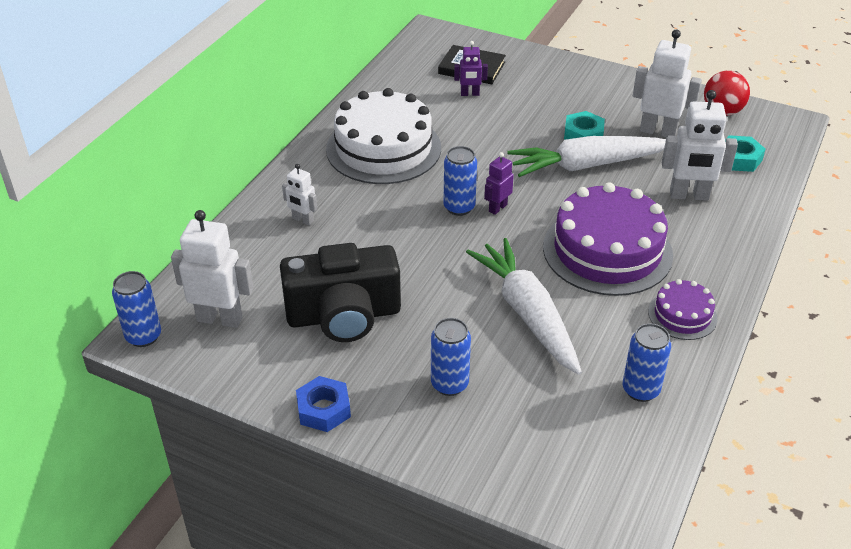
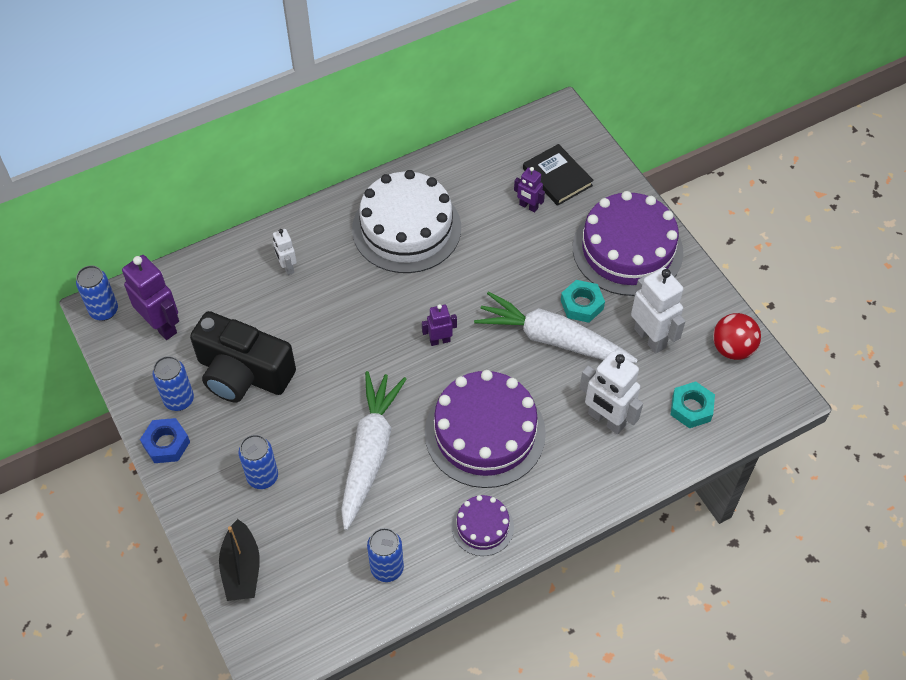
camera: 35 degrees right, 15 degrees up
white robot [171,210,254,328] -> purple robot [122,255,179,340]
blue can [443,146,477,216] -> blue can moved to [153,356,194,411]
none -> black boat [219,519,260,601]
none -> purple cake [573,191,683,296]

